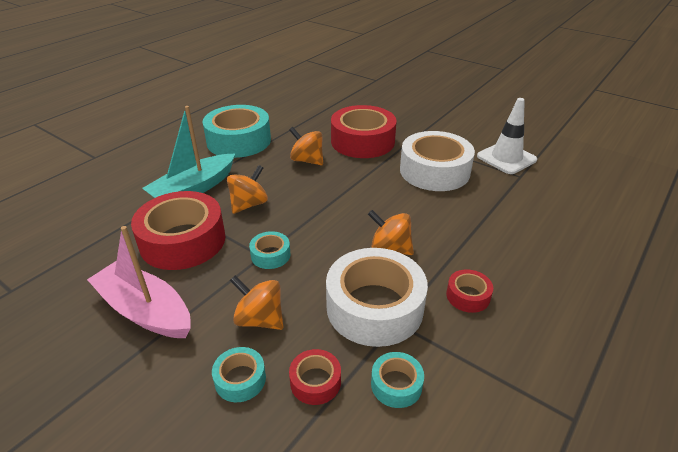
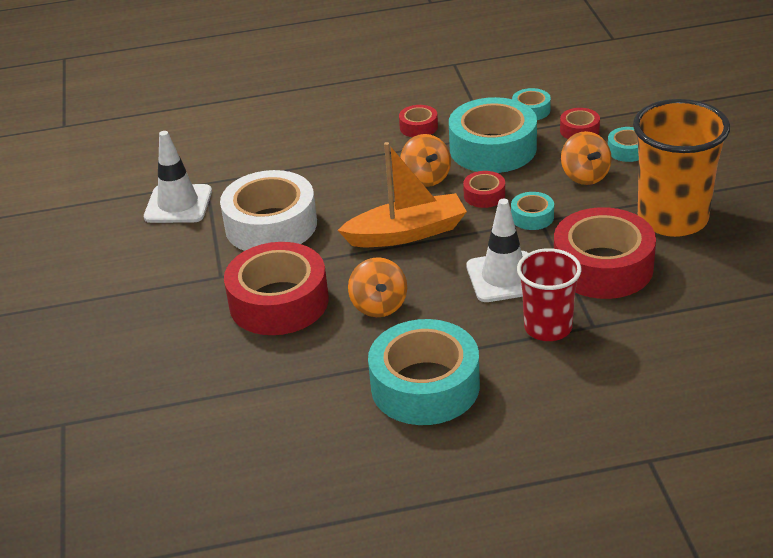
camera: 135 degrees left, 0 degrees up
pink boat [87,226,191,338] -> orange cup [633,99,730,237]
turquoise boat [142,106,235,198] -> red cup [517,248,581,341]
orange spinning top [227,165,268,214] -> white traffic cone [466,199,528,302]
white tape [326,248,428,347] -> turquoise tape [449,97,537,173]
none -> orange boat [338,142,467,247]
none -> red tape [463,171,505,208]

